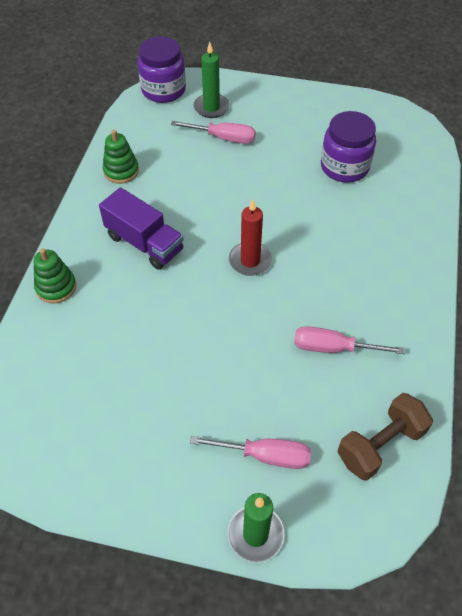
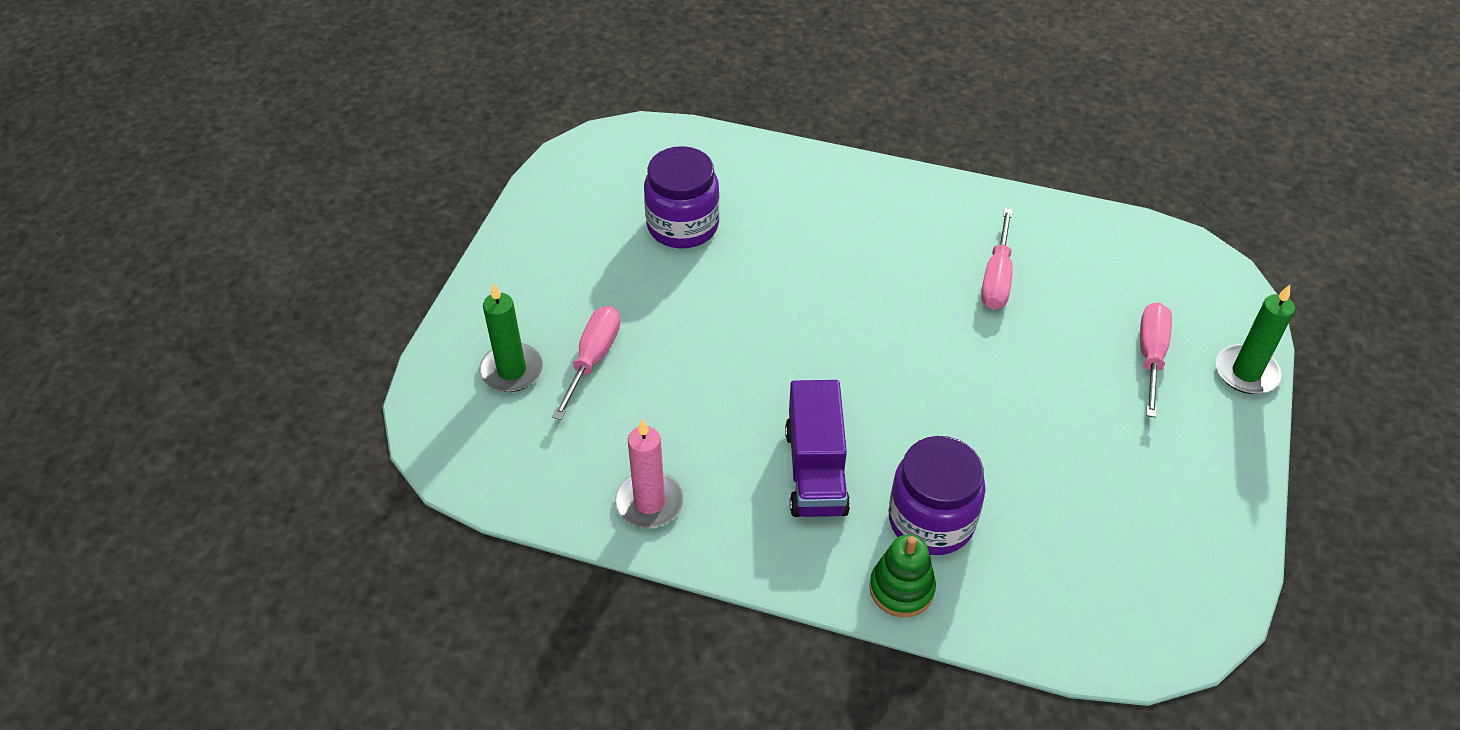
camera: 85 degrees left, 5 degrees down
purple truck [99,187,184,270] -> purple truck turned 135 degrees clockwise [785,380,850,517]
green stacking toy [103,130,139,184] -> pink candle [615,419,684,528]
purple jar [138,36,186,103] -> purple jar moved to [889,436,986,555]
red candle [229,199,272,276] -> none
brown dumbbell [338,393,433,481] -> none

